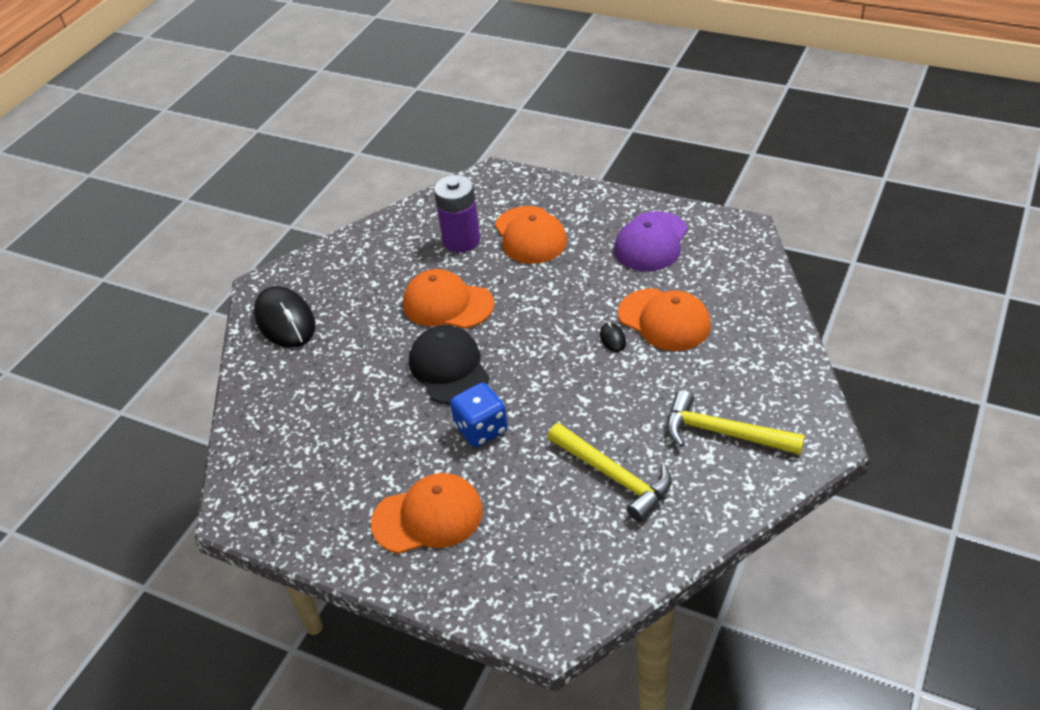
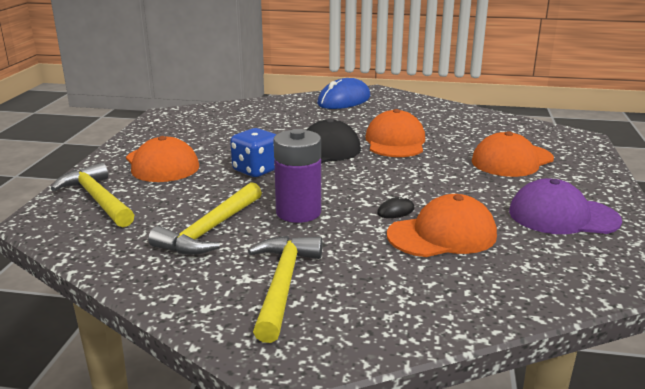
camera: 70 degrees right, 20 degrees down
black mouse [254,286,315,348] -> blue mouse [317,78,370,109]
purple battery [434,175,480,252] -> purple battery moved to [273,129,321,223]
orange cap [618,288,711,351] -> orange cap turned 135 degrees counterclockwise [387,194,497,257]
none -> yellow hammer [51,162,134,227]

